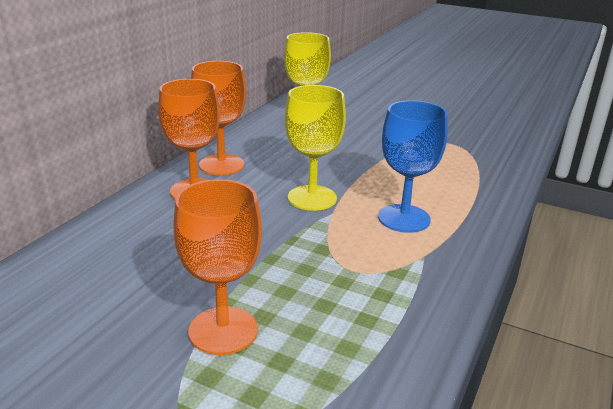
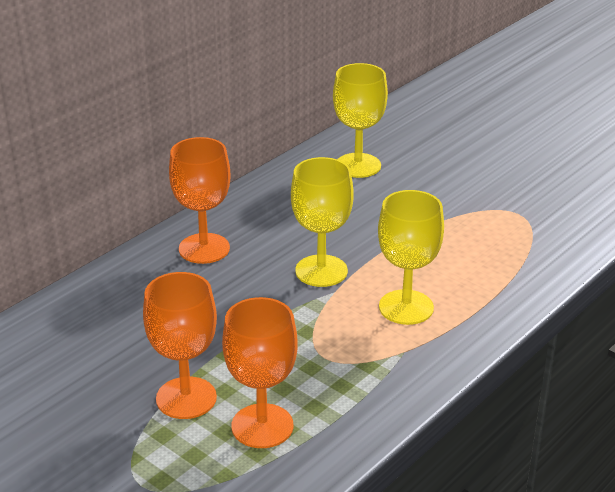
camera: 15 degrees right, 5 degrees up
orange goblet [191,61,246,175] -> orange goblet moved to [222,297,298,448]
blue goblet [378,100,448,233] -> yellow goblet [378,190,444,325]

